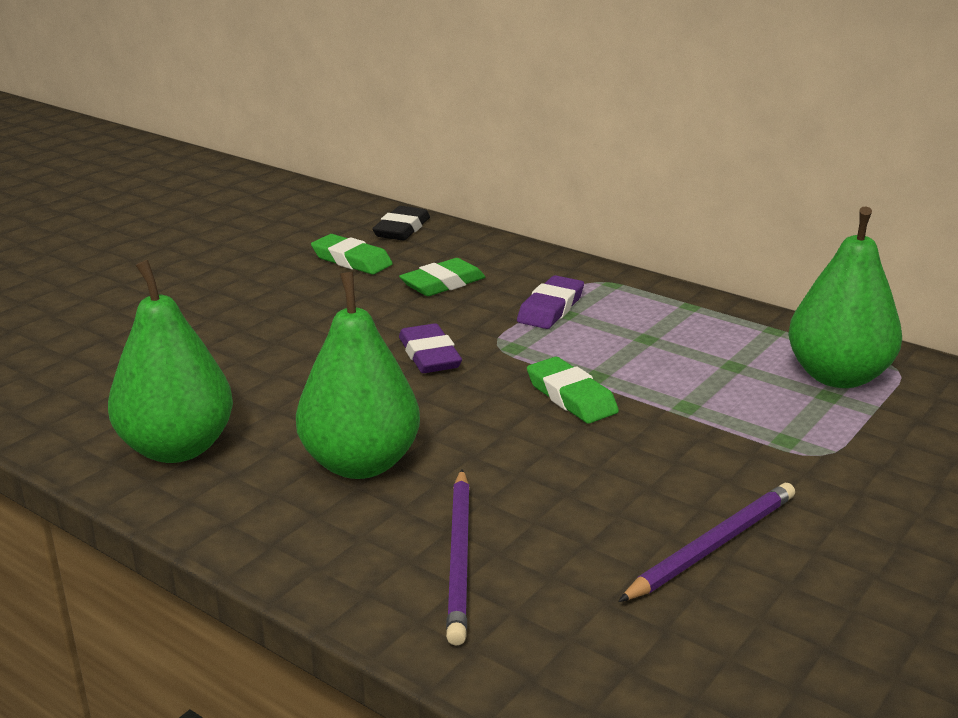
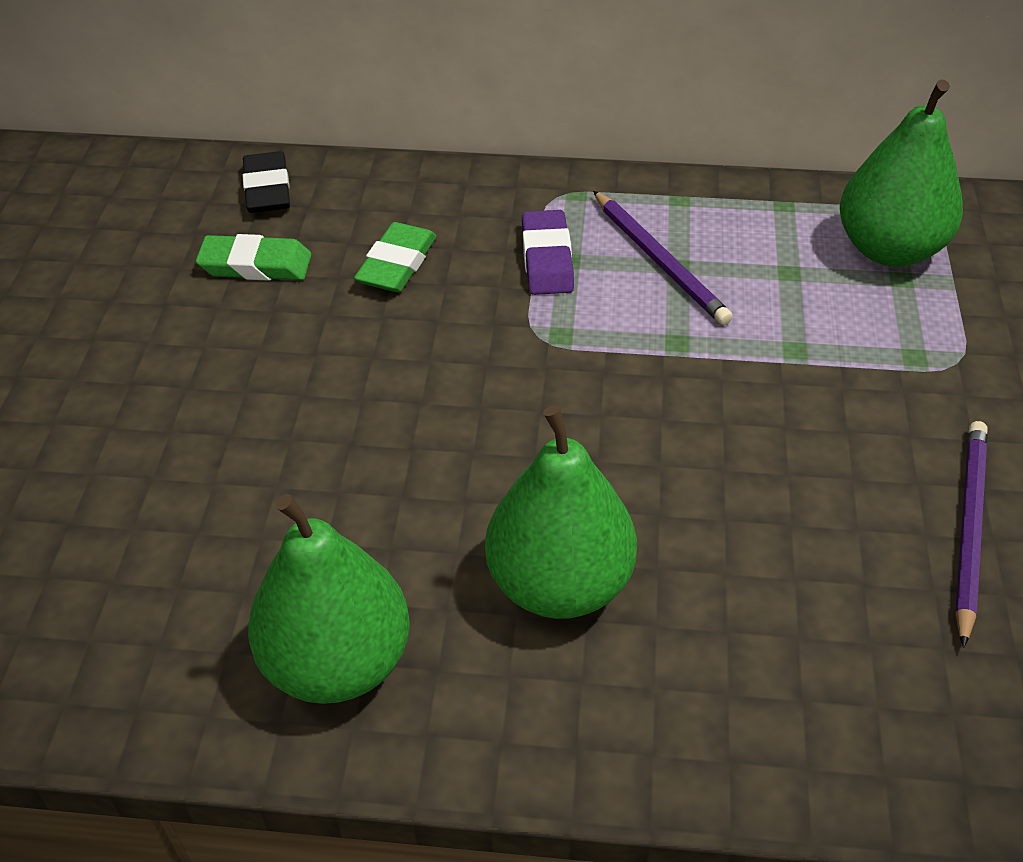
camera: 30 degrees left, 20 degrees up
purple eraser [399,323,462,373] -> none
purple pencil [446,469,470,646] -> purple pencil moved to [593,191,733,325]
green eraser [527,357,619,424] -> none

